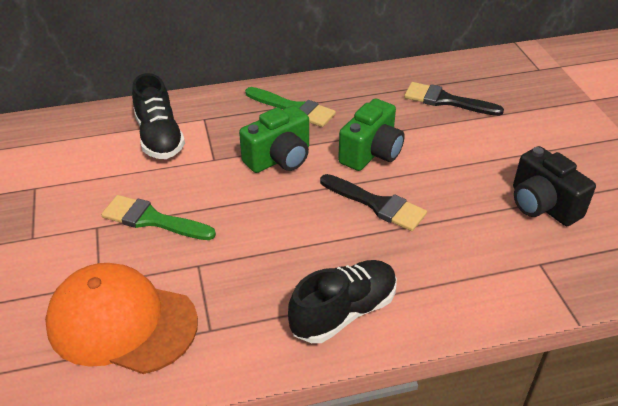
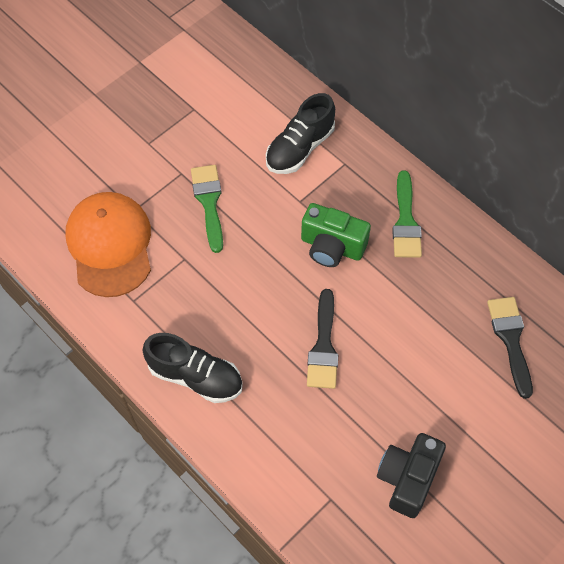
camera: 60 degrees right, 20 degrees up
green camera [338,99,405,171] -> none

